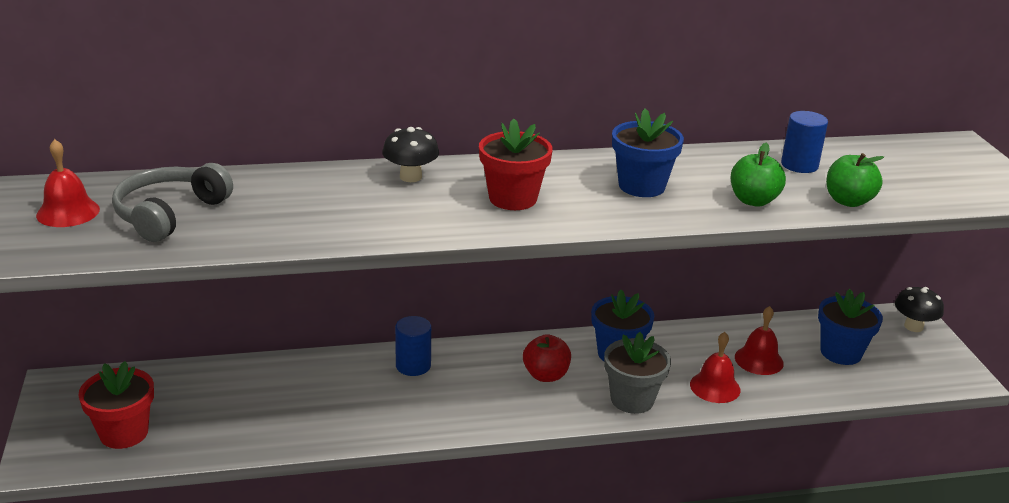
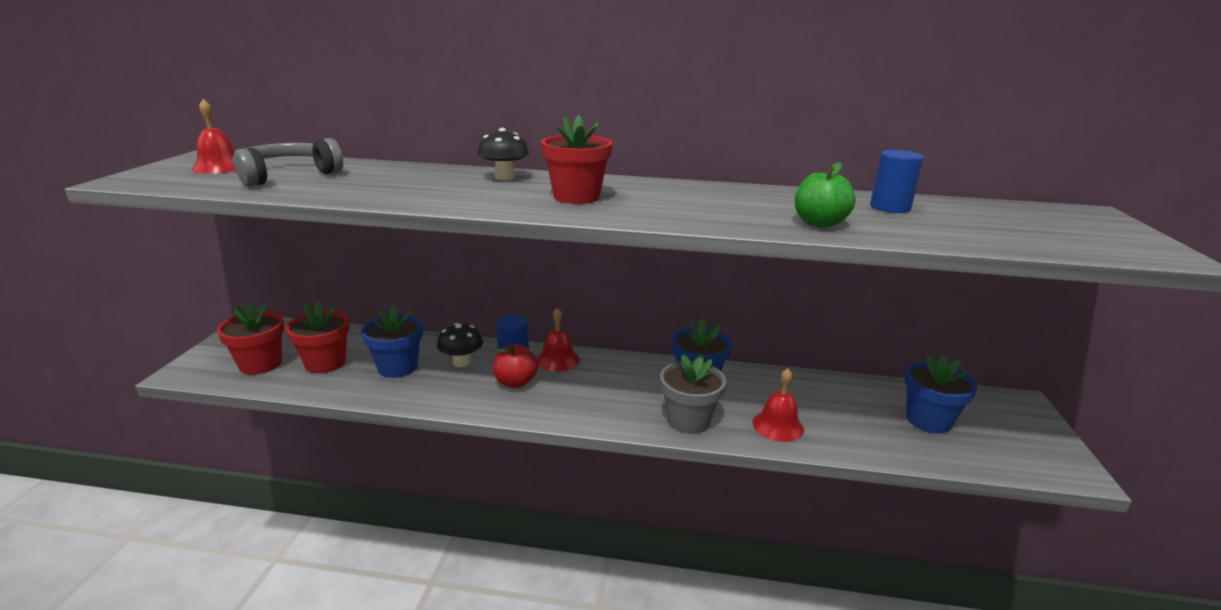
camera: 20 degrees right, 5 degrees down
red apple [523,334,571,382] -> red apple moved to [493,344,538,388]
blue flower pot [612,108,684,197] -> blue flower pot moved to [361,305,423,378]
red bell [735,306,784,375] -> red bell moved to [537,308,580,372]
green apple [826,153,884,207] -> none
black mushroom [895,287,944,332] -> black mushroom moved to [437,323,483,367]
none -> red flower pot [286,301,350,373]

